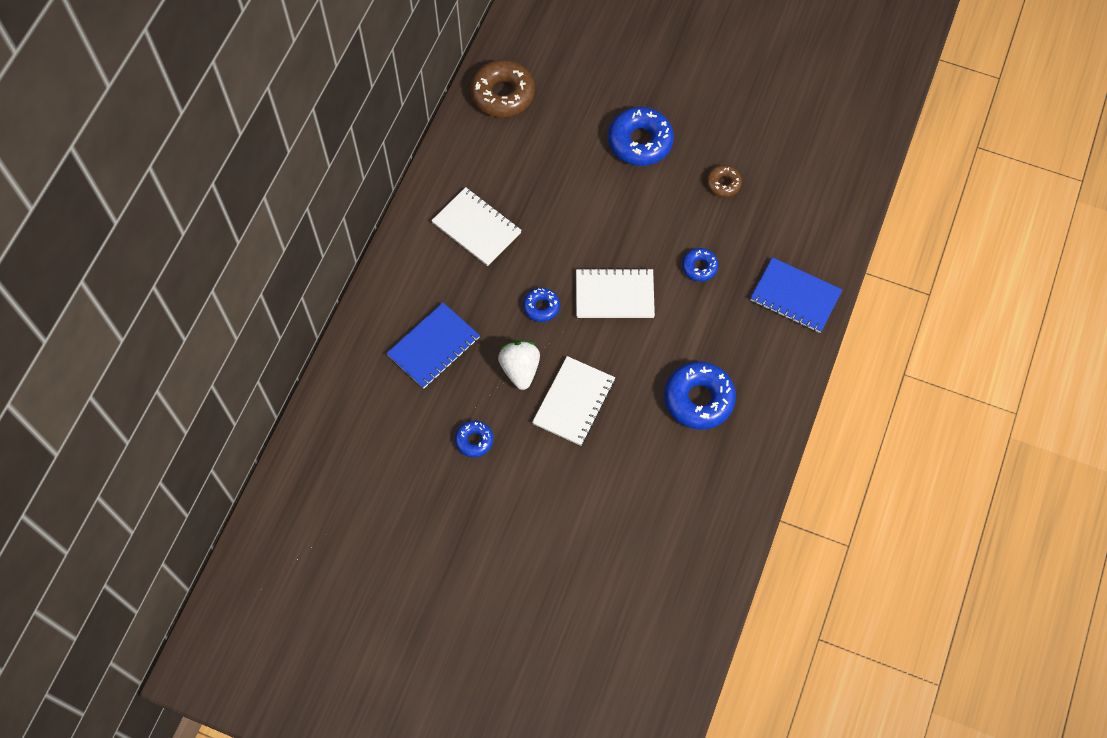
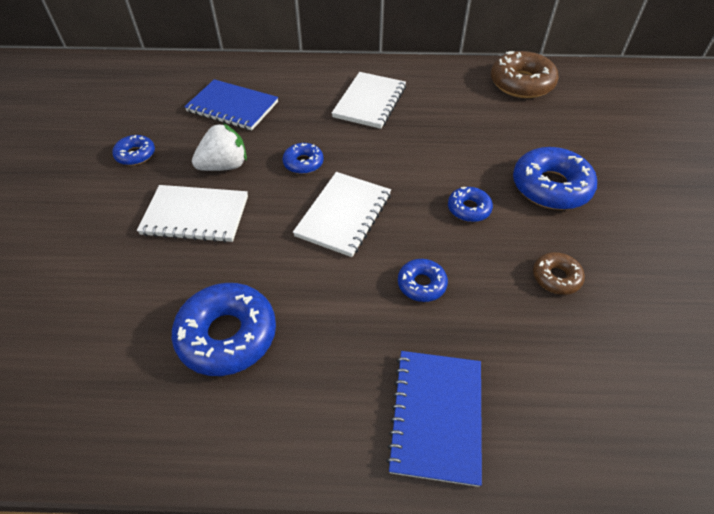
camera: 70 degrees right, 15 degrees down
white notebook [576,268,655,318] -> white notebook turned 45 degrees clockwise [293,172,391,257]
none -> blue donut [448,187,493,222]

